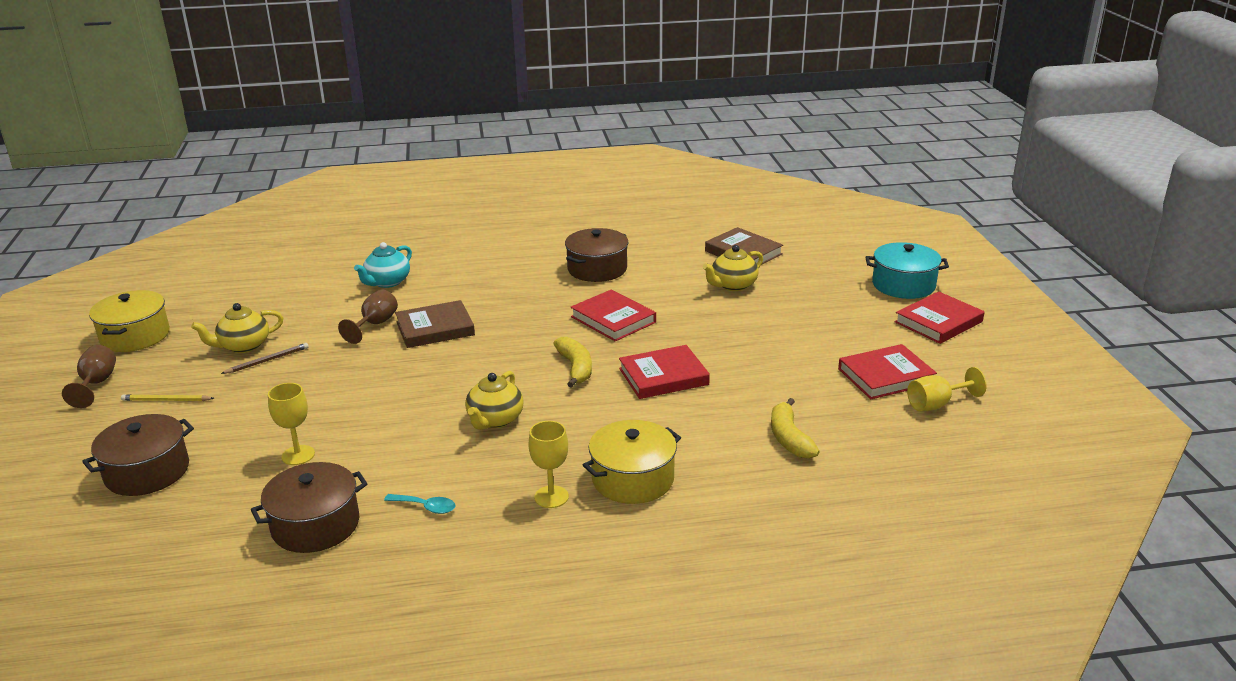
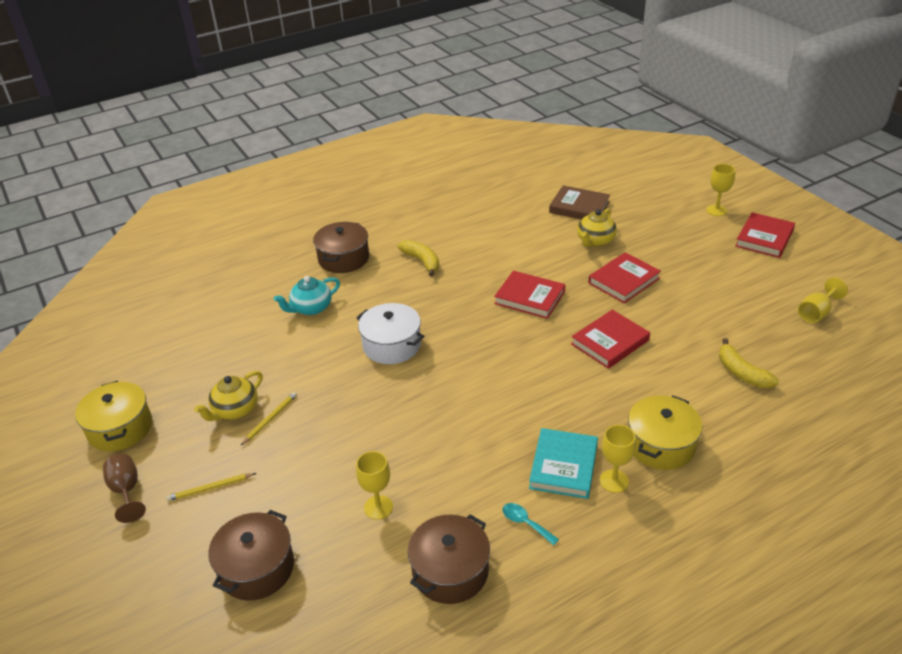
camera: 20 degrees left, 10 degrees up
brown pencil [221,343,309,374] -> yellow pencil [240,392,297,446]
brown goblet [338,290,398,344] -> none
turquoise teapot [354,242,412,288] -> turquoise teapot turned 45 degrees clockwise [274,276,340,315]
turquoise spoon [384,494,455,514] -> turquoise spoon turned 135 degrees counterclockwise [502,503,559,545]
brown book [395,300,475,348] -> white pot [356,303,424,364]
yellow teapot [465,371,524,430] -> none
yellow banana [553,337,592,388] -> yellow banana moved to [398,240,439,277]
brown pot [565,228,628,282] -> brown pot moved to [313,222,369,273]
red book [838,344,937,399] -> red book moved to [588,252,661,303]
turquoise pot [866,242,949,299] -> yellow goblet [706,164,735,216]
none -> turquoise book [529,428,598,499]

